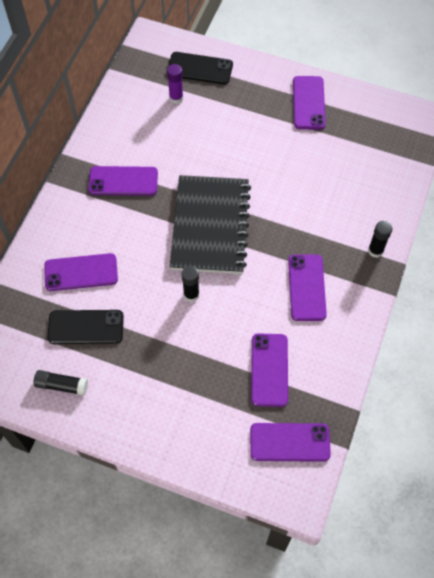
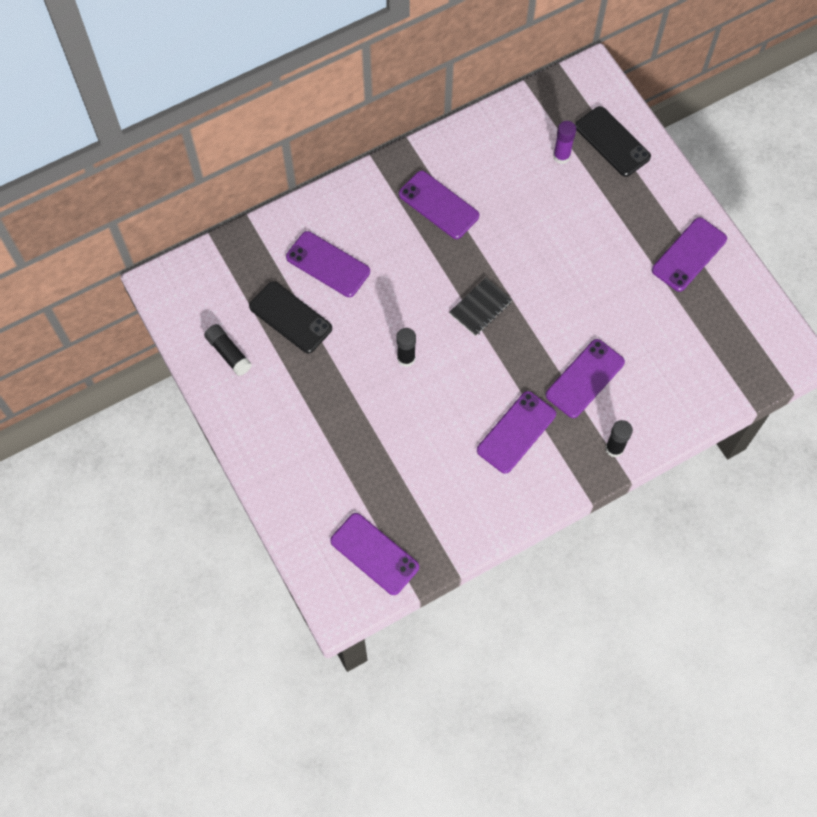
camera: 40 degrees right, 5 degrees up
black notebook [170,175,251,274] -> black notebook [449,277,512,336], size x0.43
purple phone [251,333,288,407] -> purple phone moved to [545,339,625,418]

